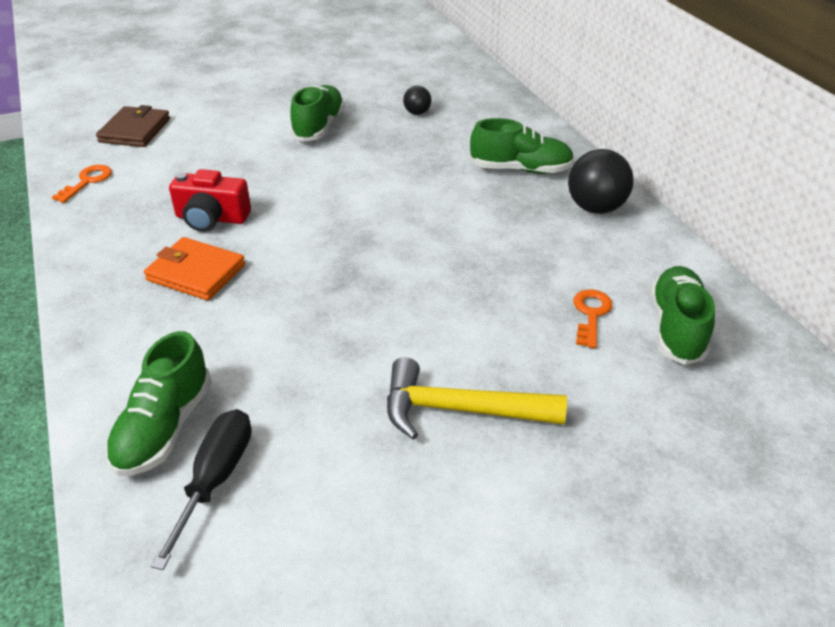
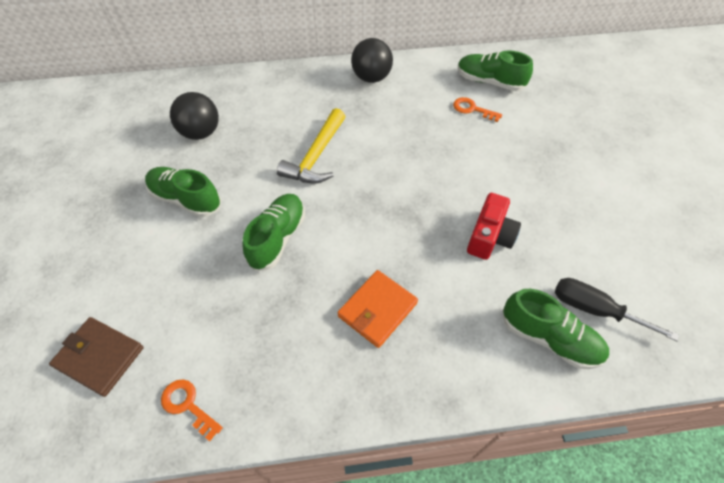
camera: 75 degrees left, 15 degrees up
red camera [169,169,251,232] -> red camera moved to [467,193,521,260]
yellow hammer [387,357,567,440] -> yellow hammer moved to [277,108,346,184]
black ball [403,86,431,115] -> black ball [170,92,219,140], size x1.87
green shoe [470,118,574,174] -> green shoe moved to [242,194,305,271]

